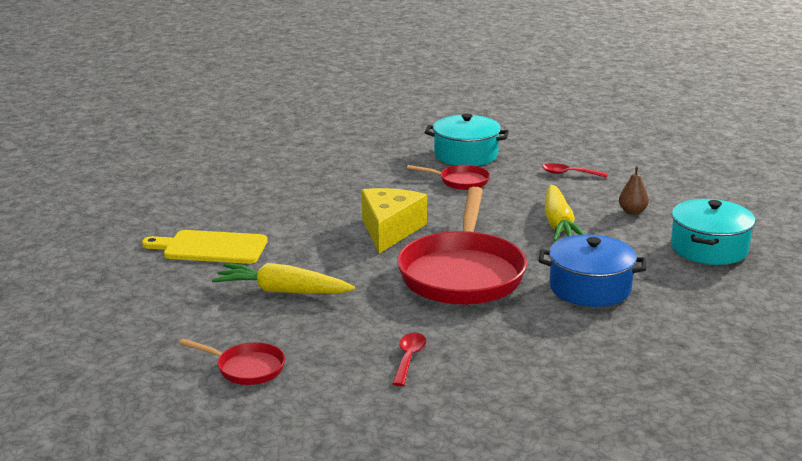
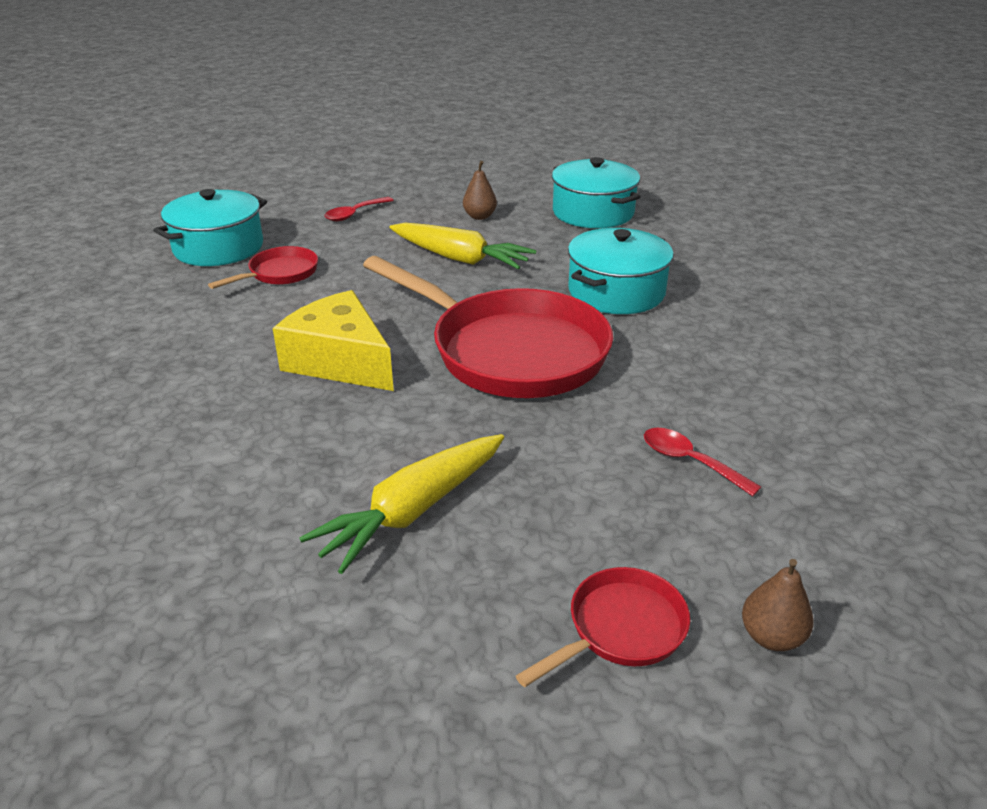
camera: 60 degrees left, 10 degrees up
yellow cutting board [142,230,268,264] -> none
blue pot [539,234,646,307] -> turquoise pot [568,228,674,314]
none -> brown pear [742,559,814,651]

